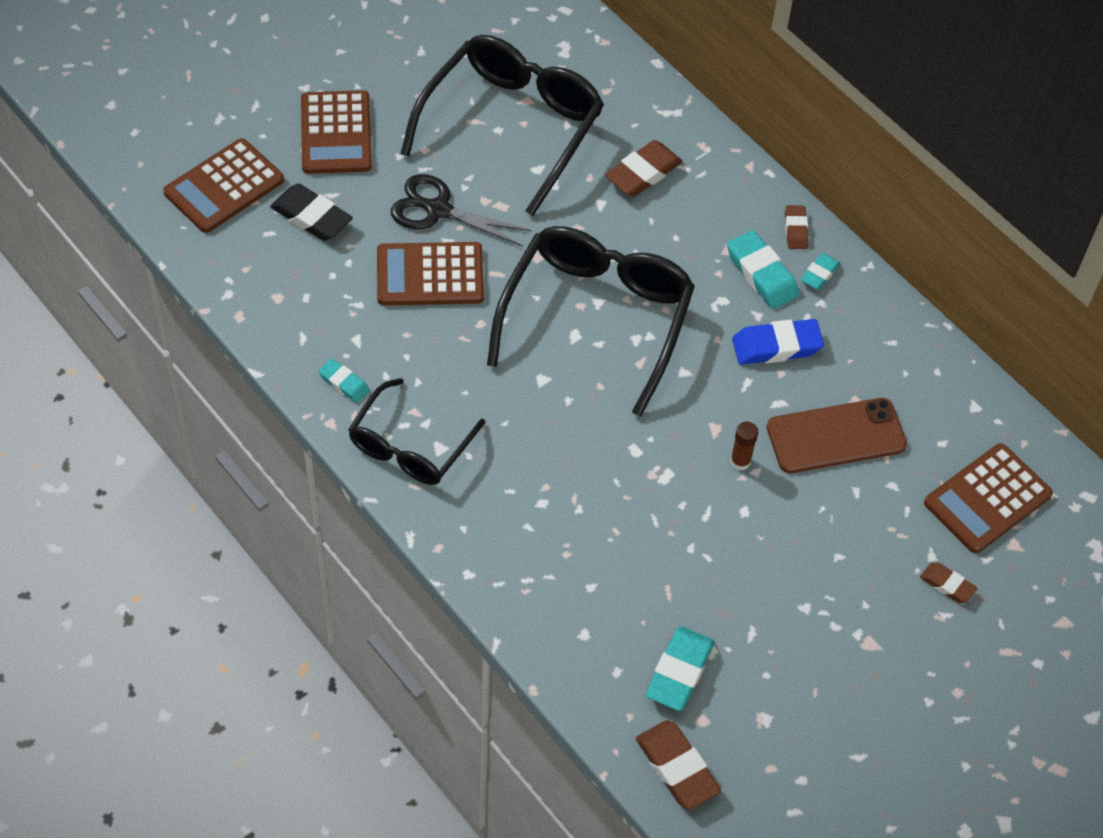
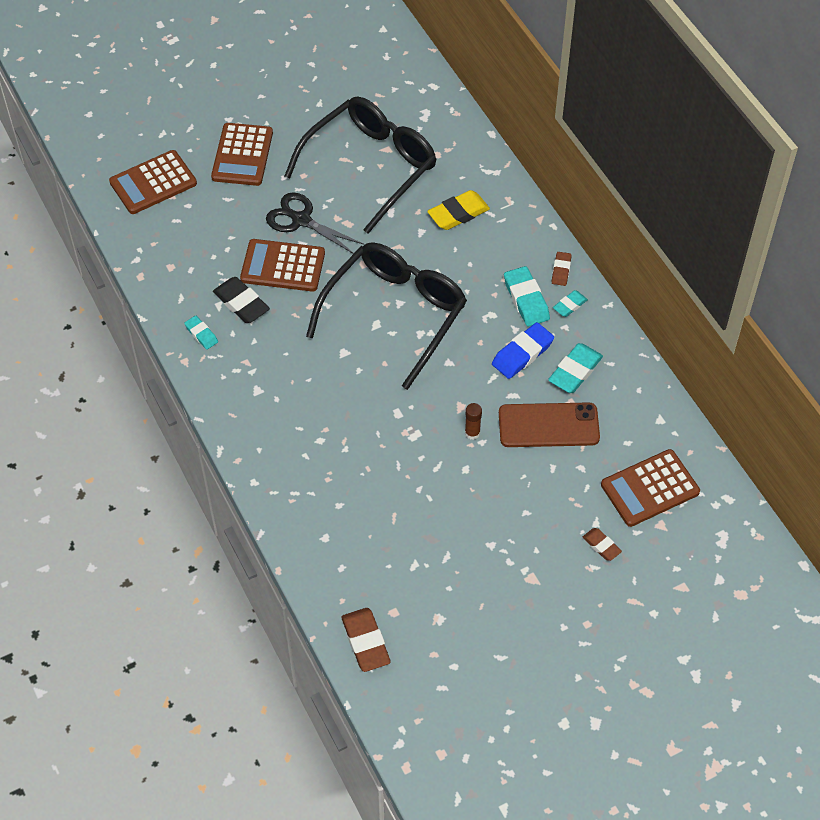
camera: 15 degrees right, 0 degrees up
black eraser [270,184,353,241] -> black eraser moved to [213,277,270,323]
black glasses [348,378,485,485] -> none
brown eraser [605,140,682,197] -> yellow eraser [427,190,490,230]
turquoise eraser [646,627,714,711] -> turquoise eraser moved to [548,343,603,393]
blue eraser [732,319,824,365] -> blue eraser turned 45 degrees counterclockwise [492,322,554,379]

